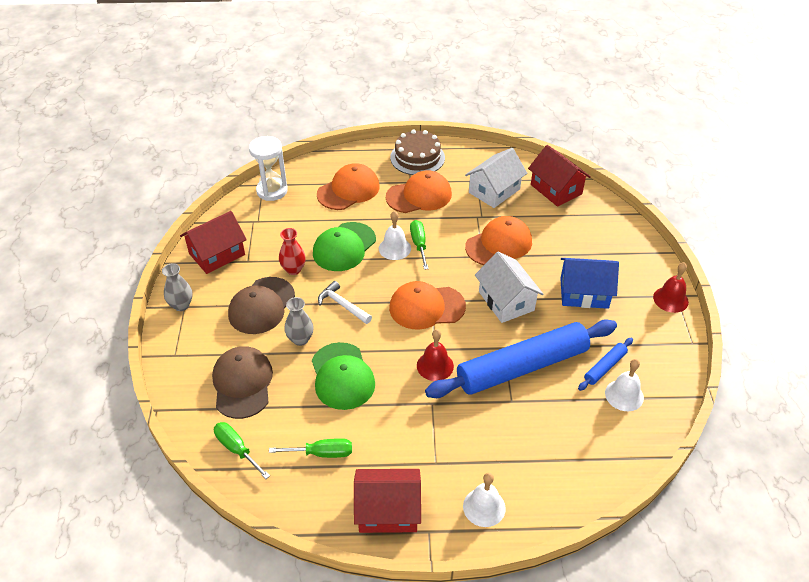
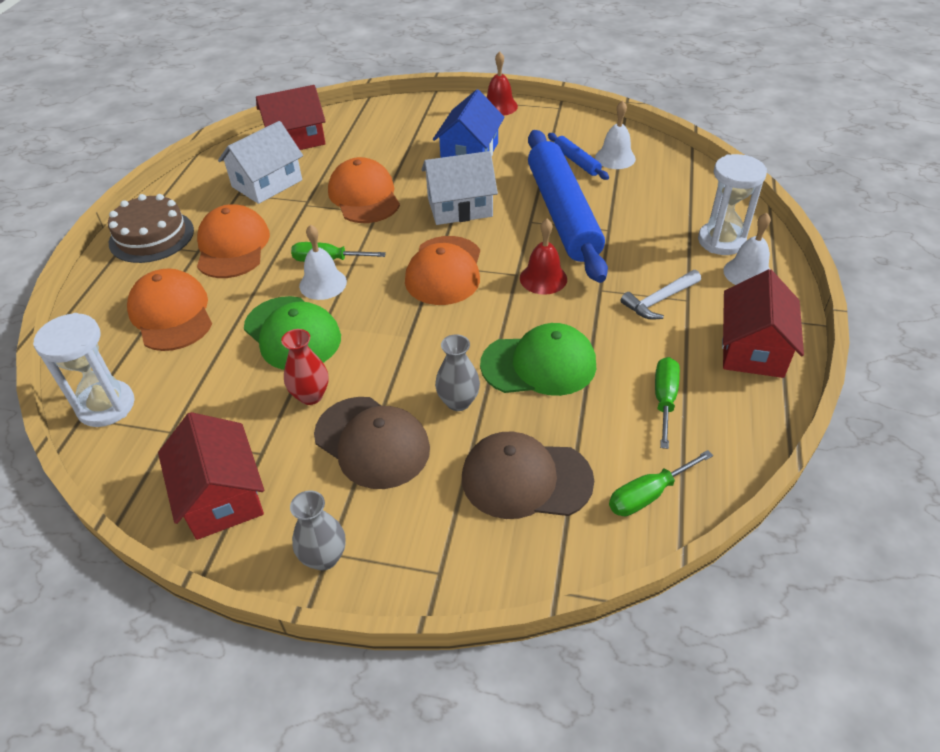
camera: 75 degrees left, 0 degrees up
white hammer [318,281,372,324] -> white hammer moved to [620,270,701,320]
white house [465,148,527,208] -> white house turned 75 degrees clockwise [218,121,303,204]
none -> white hourglass [698,154,767,255]

